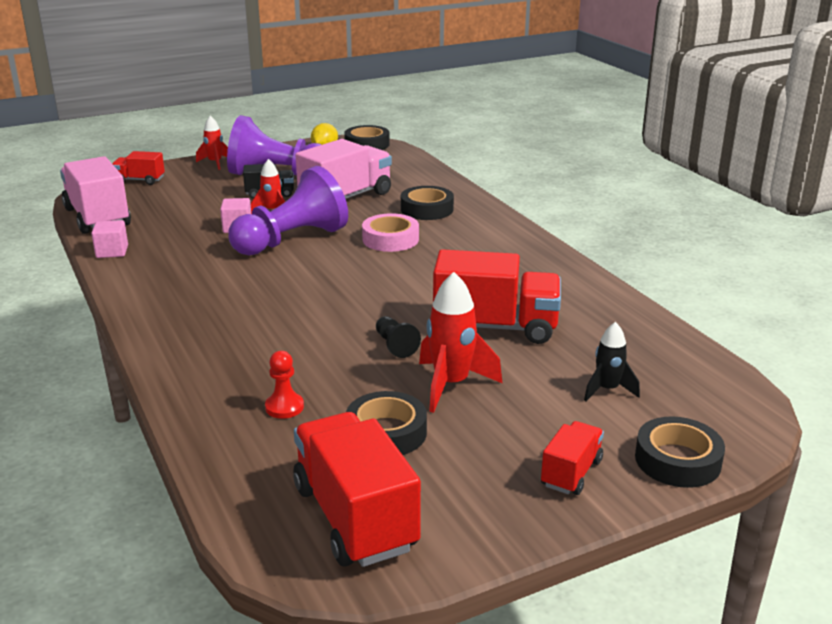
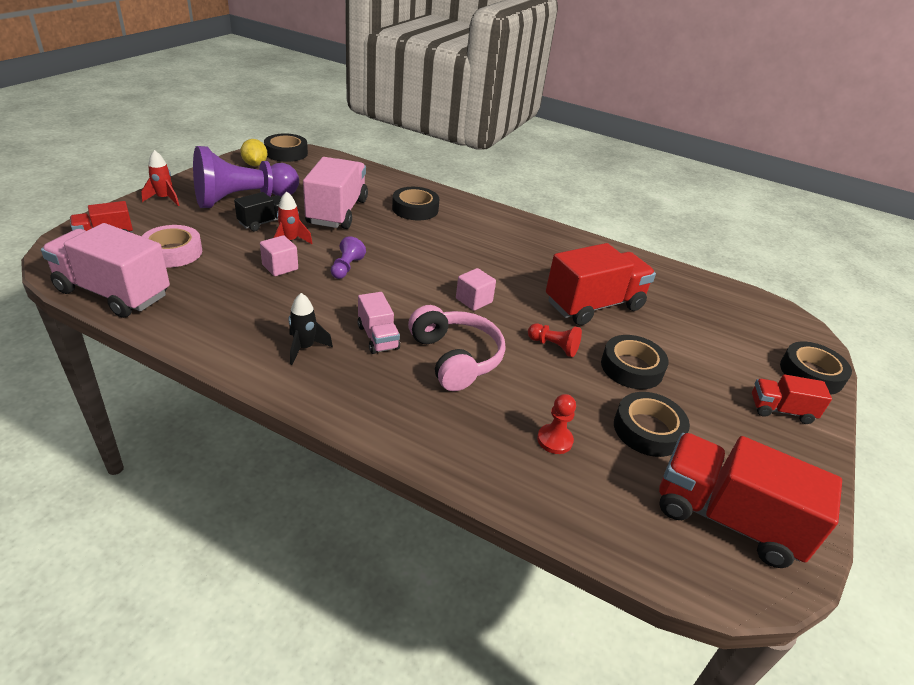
camera: 40 degrees left, 10 degrees up
pink cube [91,220,128,258] -> pink cube moved to [456,268,496,311]
purple pawn [228,166,348,255] -> purple pawn [331,236,366,279], size x0.42
pink tape [362,213,419,252] -> pink tape moved to [142,225,202,267]
black pawn [376,316,421,358] -> red pawn [528,323,582,357]
red rocket [419,272,502,413] -> black tape [601,335,669,389]
red truck [541,421,604,495] -> red truck turned 75 degrees counterclockwise [752,374,832,424]
black rocket [584,322,640,401] -> black rocket moved to [289,293,333,365]
none -> pink truck [358,292,400,354]
none -> pink headphones [408,305,505,391]

